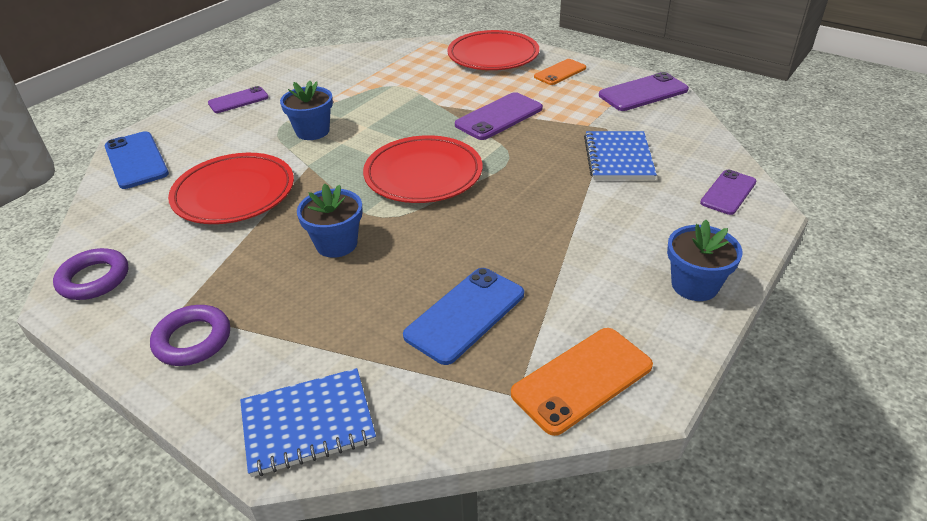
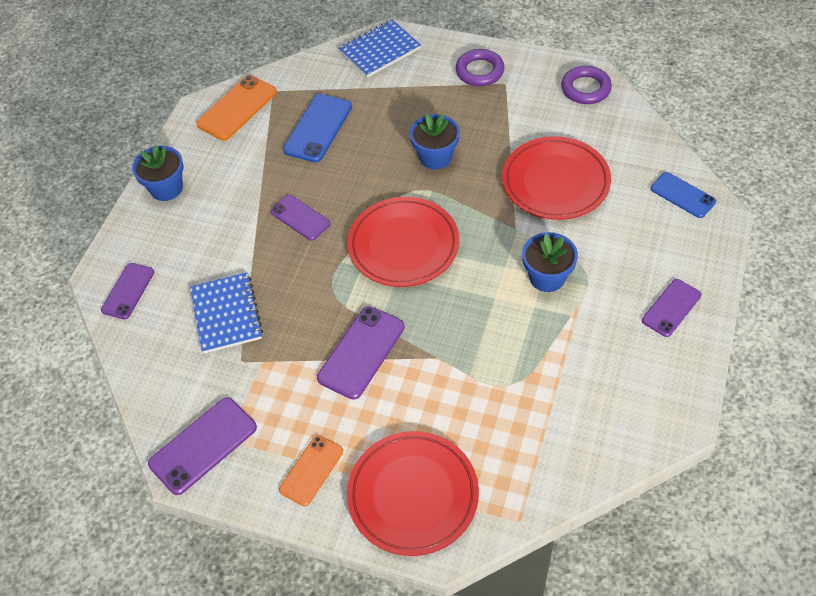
camera: 165 degrees right, 15 degrees up
blue phone [105,131,169,189] -> blue phone [651,172,716,218], size x0.67
none -> purple phone [270,195,330,241]

